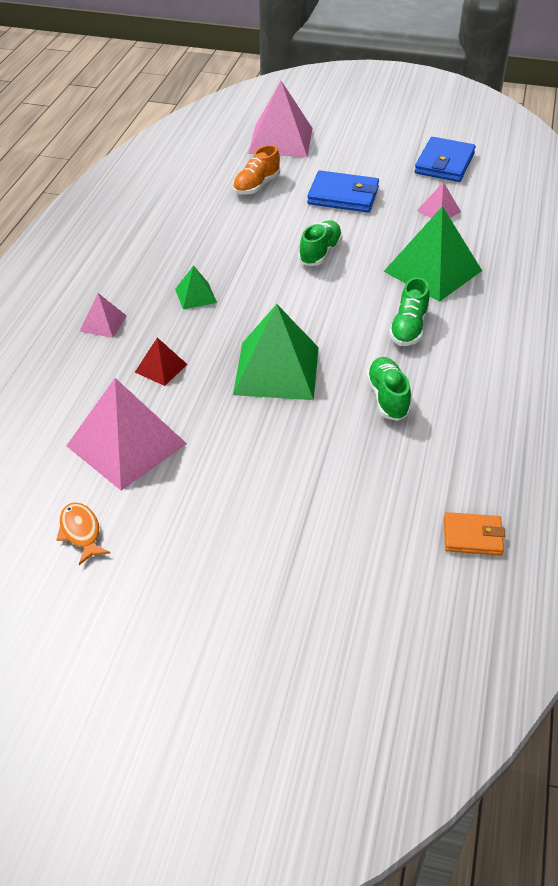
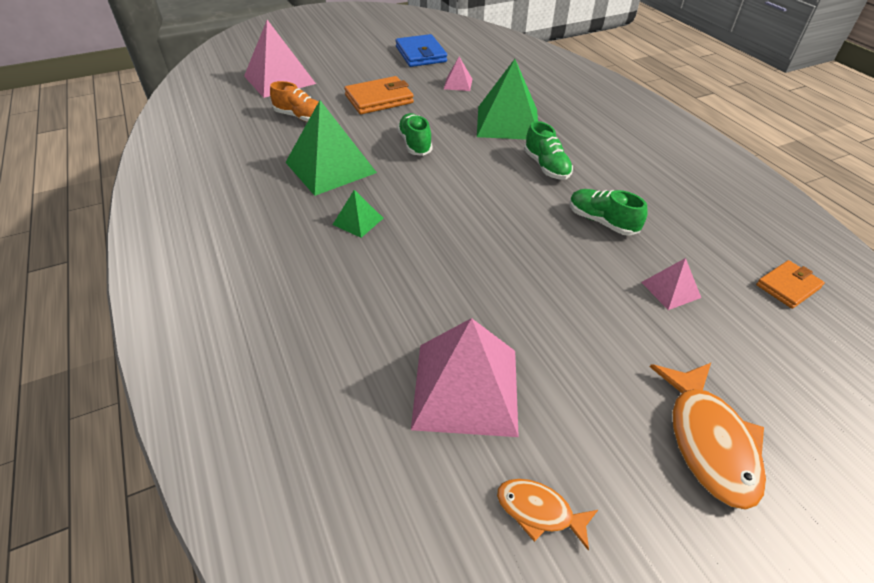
camera: 40 degrees left, 0 degrees up
pink pyramid [80,293,127,338] -> pink pyramid moved to [641,258,701,310]
red pyramid [135,338,187,386] -> none
orange shoe [233,145,280,195] -> orange shoe turned 60 degrees counterclockwise [270,81,318,122]
green pyramid [233,304,319,400] -> green pyramid moved to [285,100,377,196]
blue wallet [307,170,379,212] -> orange wallet [344,76,414,114]
none -> orange fish [650,363,766,510]

